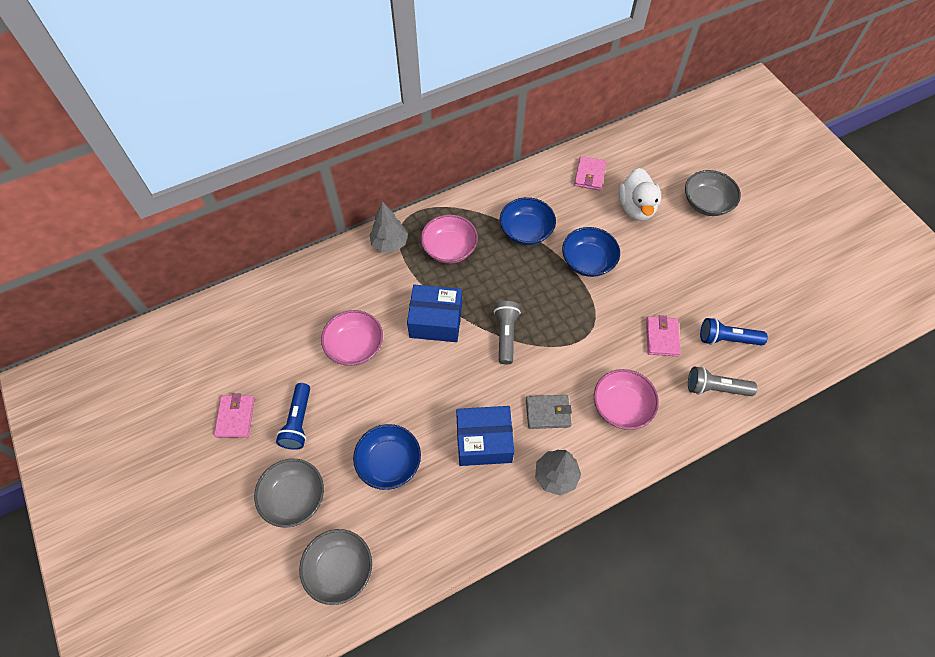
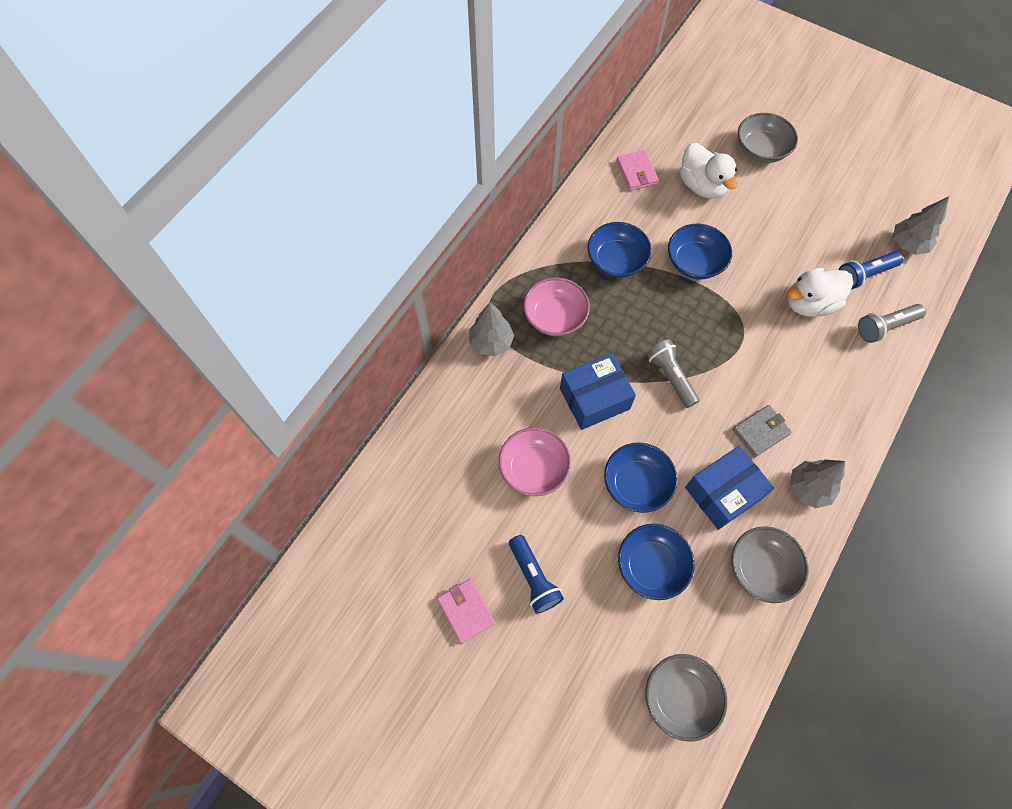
camera: 30 degrees left, 5 degrees up
grey bowl [254,459,324,528] -> grey bowl moved to [731,526,809,603]
pink bowl [594,369,659,430] -> none
pink wallet [646,315,681,356] -> white duck [787,268,853,317]
none -> blue bowl [604,443,677,513]
none -> grey tree [893,196,949,255]

